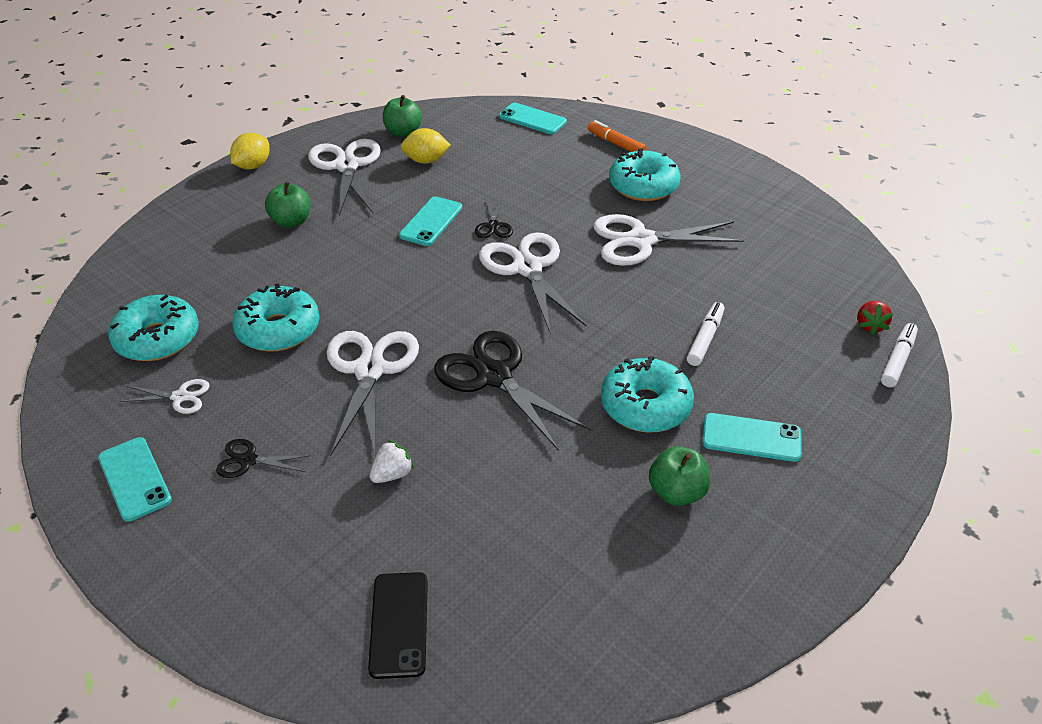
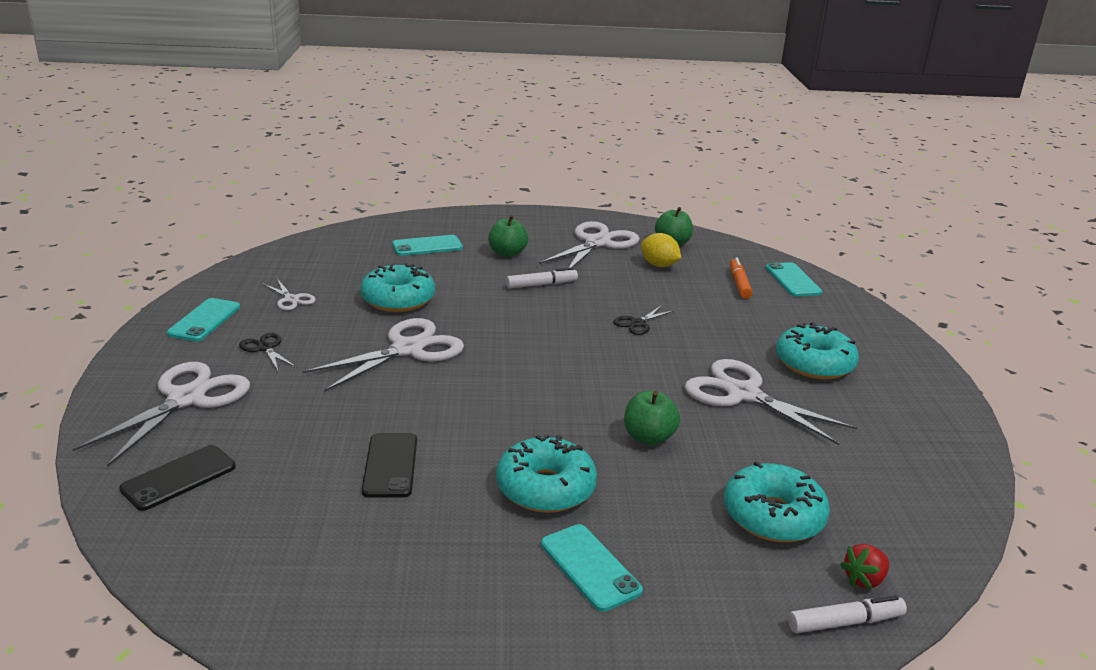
camera: 45 degrees right, 15 degrees down
turquoise donut [108,294,199,361] -> turquoise donut moved to [724,461,830,543]
yellow lemon [230,133,270,169] -> none
white strawberry [370,440,414,483] -> none
turquoise phone [399,196,462,246] -> turquoise phone moved to [392,235,463,256]
black scissors [434,331,591,451] -> none
white scissors [479,232,587,335] -> white scissors moved to [72,362,250,467]
orange marker [588,120,647,152] -> orange marker moved to [730,257,753,299]
green apple [649,446,710,506] -> green apple moved to [624,391,680,445]
white marker [687,302,725,366] -> white marker moved to [506,267,578,289]
none -> black phone [362,433,417,498]

